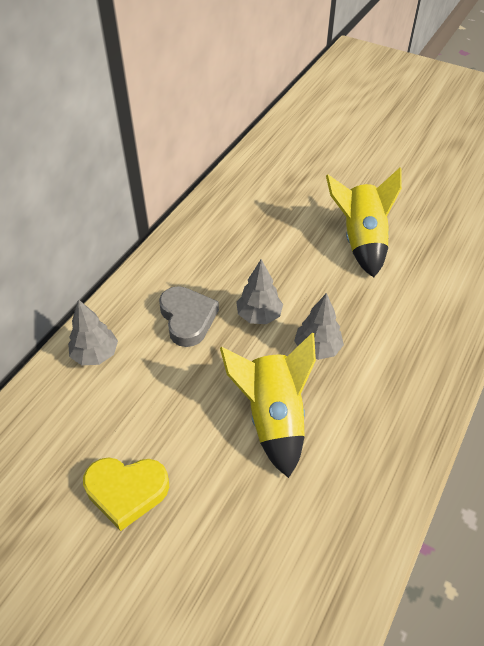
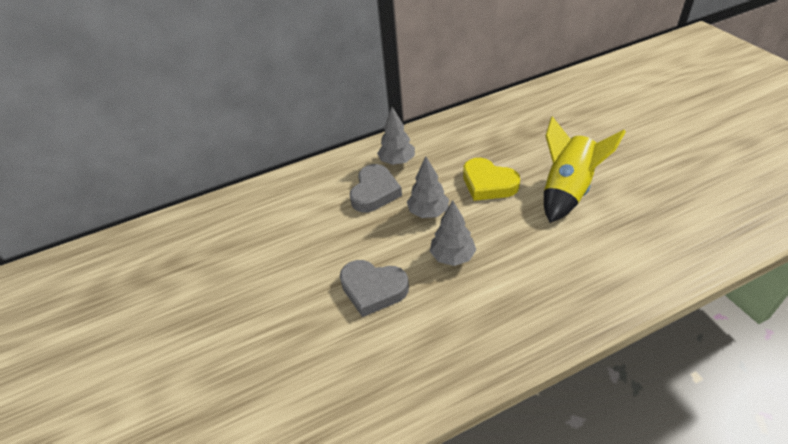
camera: 40 degrees right, 5 degrees down
grey tree [68,299,118,365] -> grey tree moved to [377,107,415,165]
yellow heart [83,457,169,531] -> yellow heart moved to [463,158,520,201]
yellow rocket [220,333,316,478] -> grey heart [340,260,409,317]

